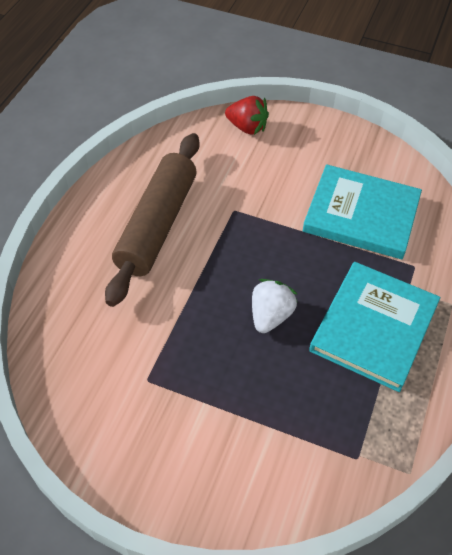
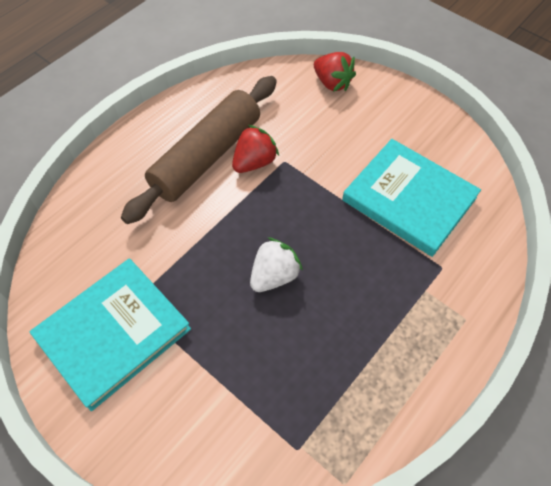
camera: 20 degrees right, 5 degrees up
turquoise book [309,262,440,392] -> turquoise book moved to [30,258,191,411]
none -> red strawberry [232,125,279,173]

